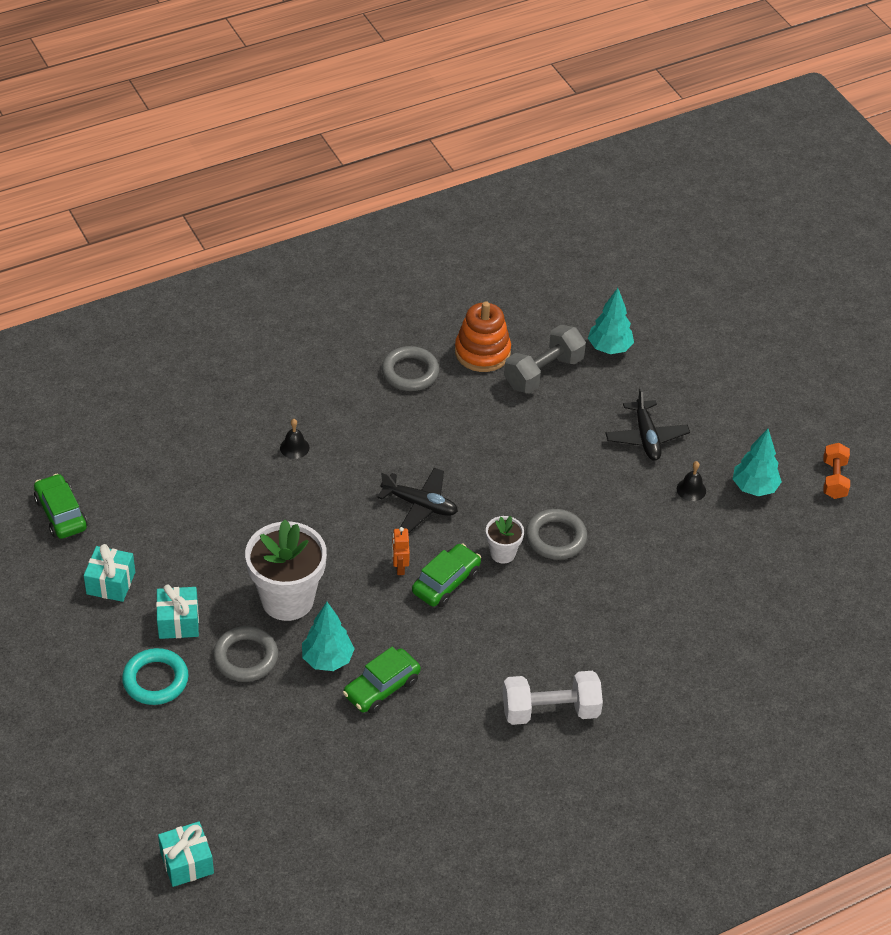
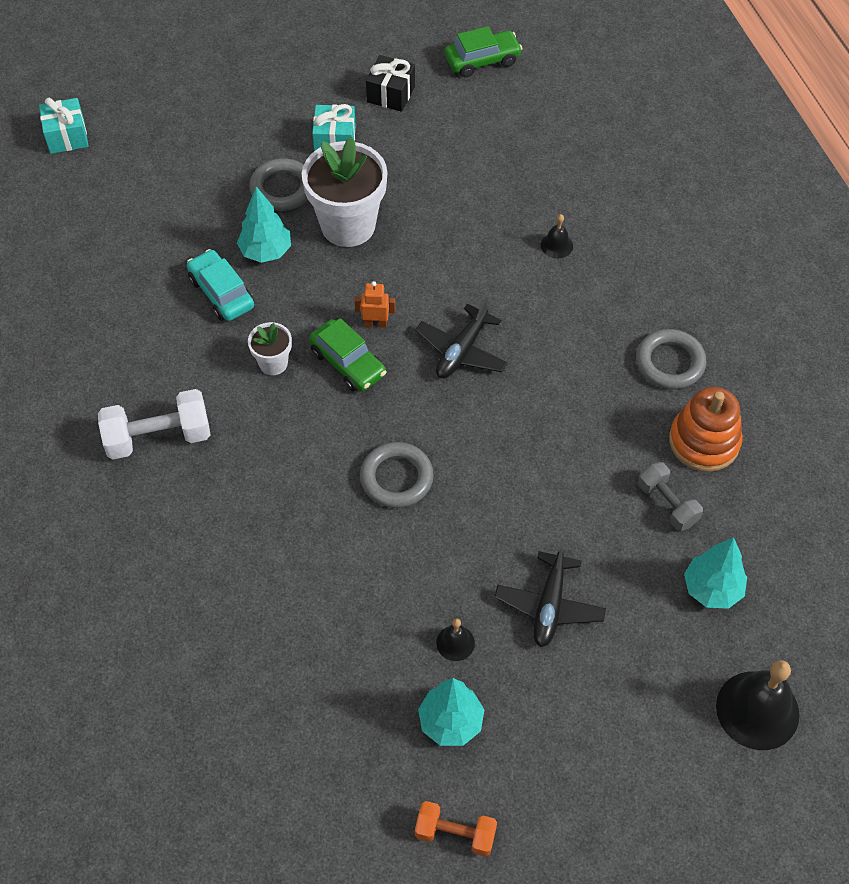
camera: 100 degrees right, 10 degrees up
turquoise gift [84,544,135,602] -> black gift [366,55,415,112]
turquoise ring [122,648,189,705] -> none
green car [343,647,421,714] -> turquoise car [187,249,254,321]
white flower pot [486,516,524,564] -> white flower pot moved to [248,322,292,375]
white dumbbell [503,671,603,725] -> white dumbbell turned 75 degrees clockwise [98,389,211,459]
grey dumbbell [504,325,586,393] -> grey dumbbell [638,462,703,531], size x0.64
black plane [605,387,690,461] -> black plane turned 75 degrees counterclockwise [494,542,606,647]
none -> black bell [716,660,799,750]

